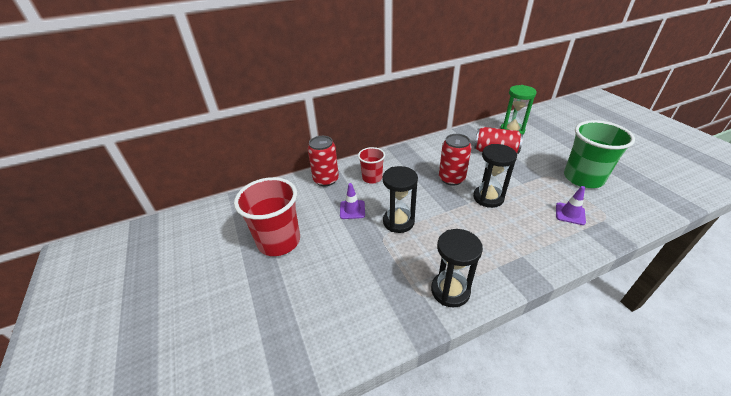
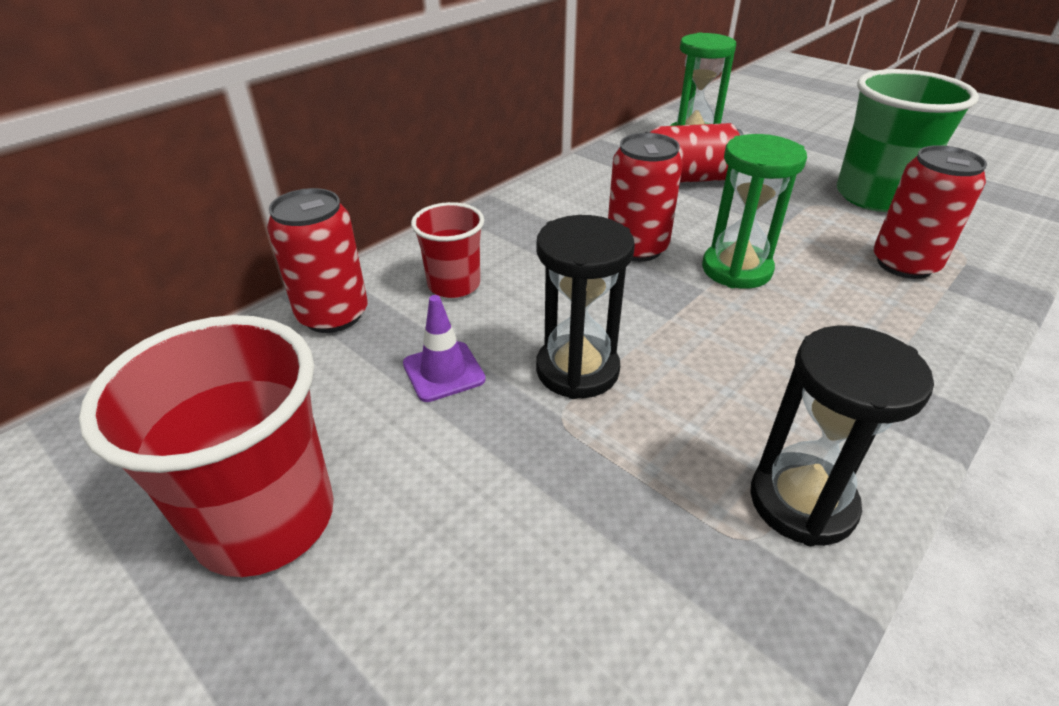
camera: 25 degrees left, 0 degrees up
black hourglass [473,144,517,208] -> green hourglass [702,134,807,289]
purple traffic cone [556,186,586,225] -> red can [873,145,987,279]

